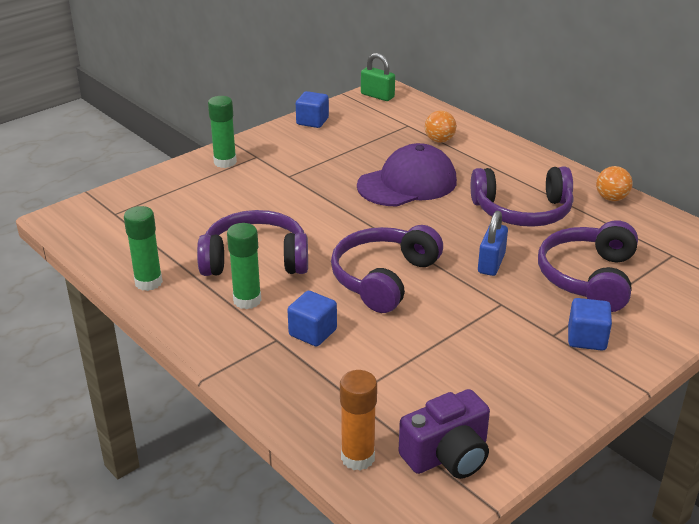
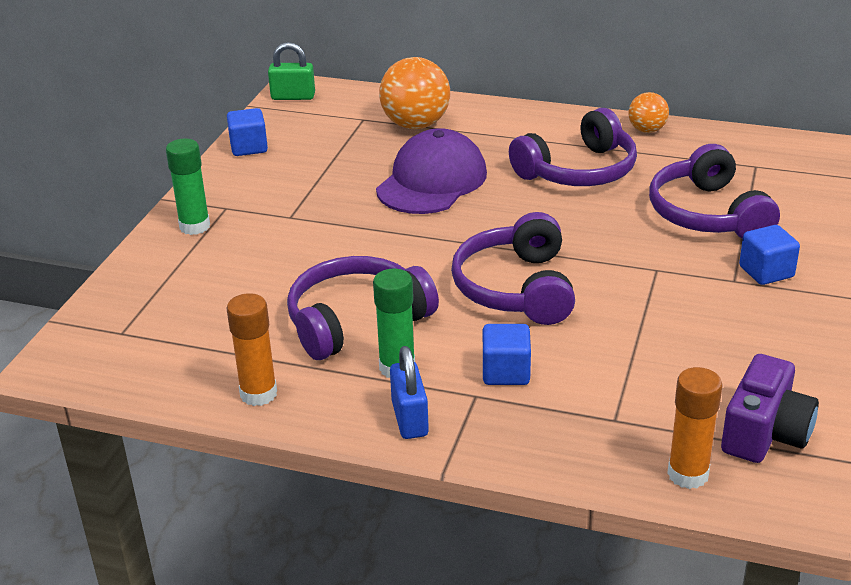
camera: 30 degrees left, 0 degrees up
green glue stick [124,206,163,291] -> orange glue stick [226,293,277,406]
orange ball [425,111,456,143] -> orange ball [379,57,450,129], size x1.80
blue padlock [478,211,508,276] -> blue padlock moved to [390,346,429,439]

